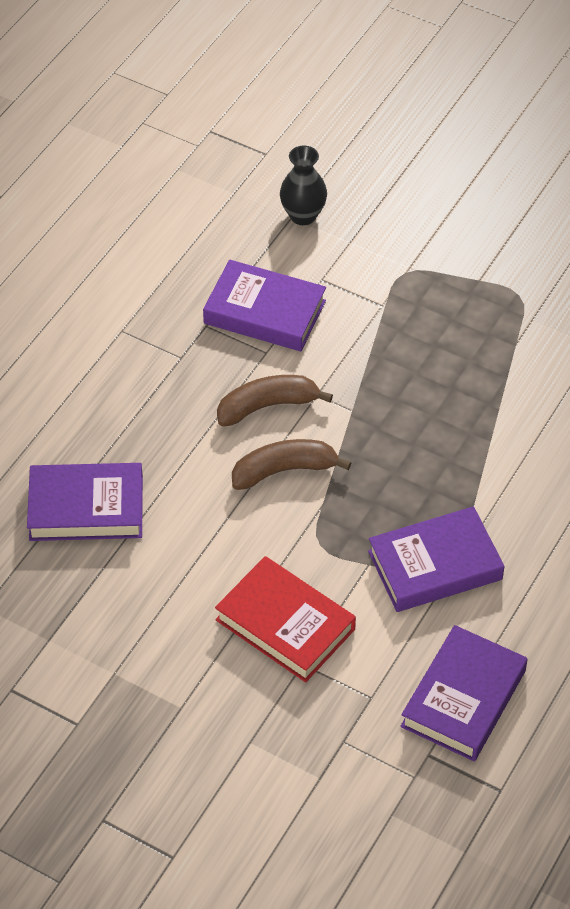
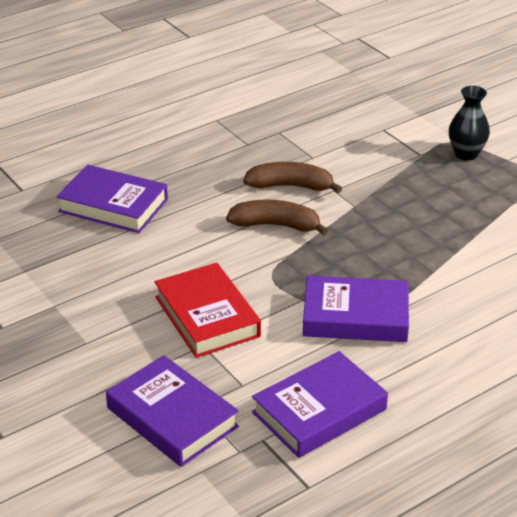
camera: 25 degrees right, 15 degrees down
purple book [203,260,326,351] -> purple book moved to [106,355,239,467]
black vase [280,146,327,225] -> black vase moved to [449,86,490,161]

